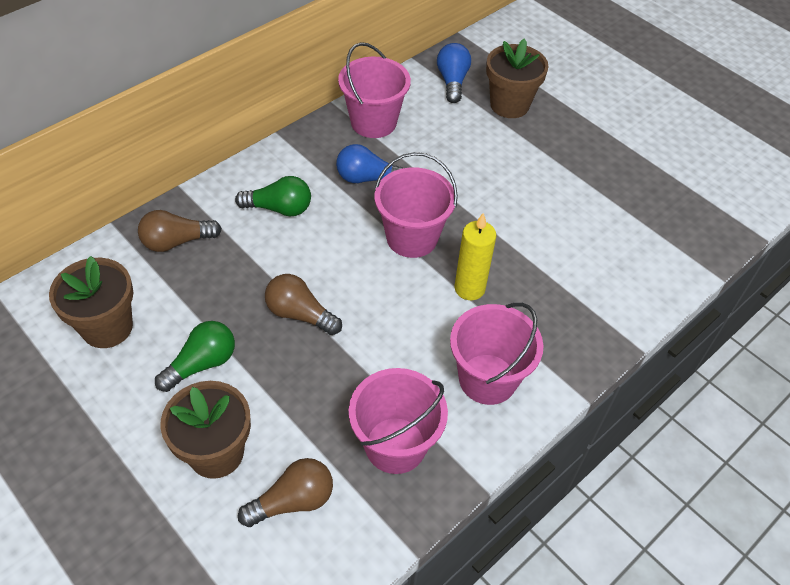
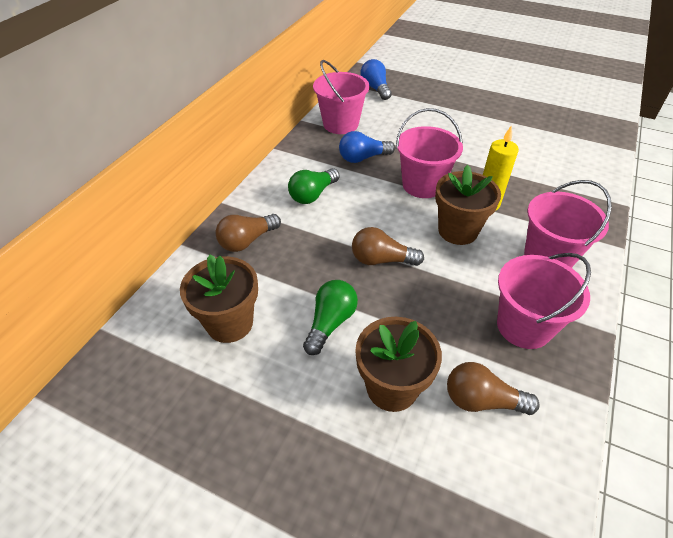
camera: 20 degrees left, 5 degrees down
green light bulb [235,176,311,216] -> green light bulb turned 150 degrees clockwise [288,168,340,204]
brown light bulb [238,458,333,527] -> brown light bulb turned 120 degrees counterclockwise [447,362,540,415]
brown flower pot [486,38,549,118] -> brown flower pot moved to [435,165,501,245]

